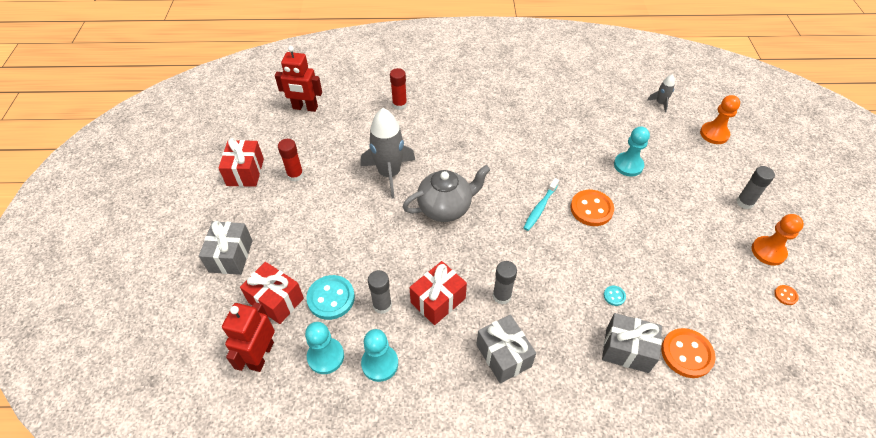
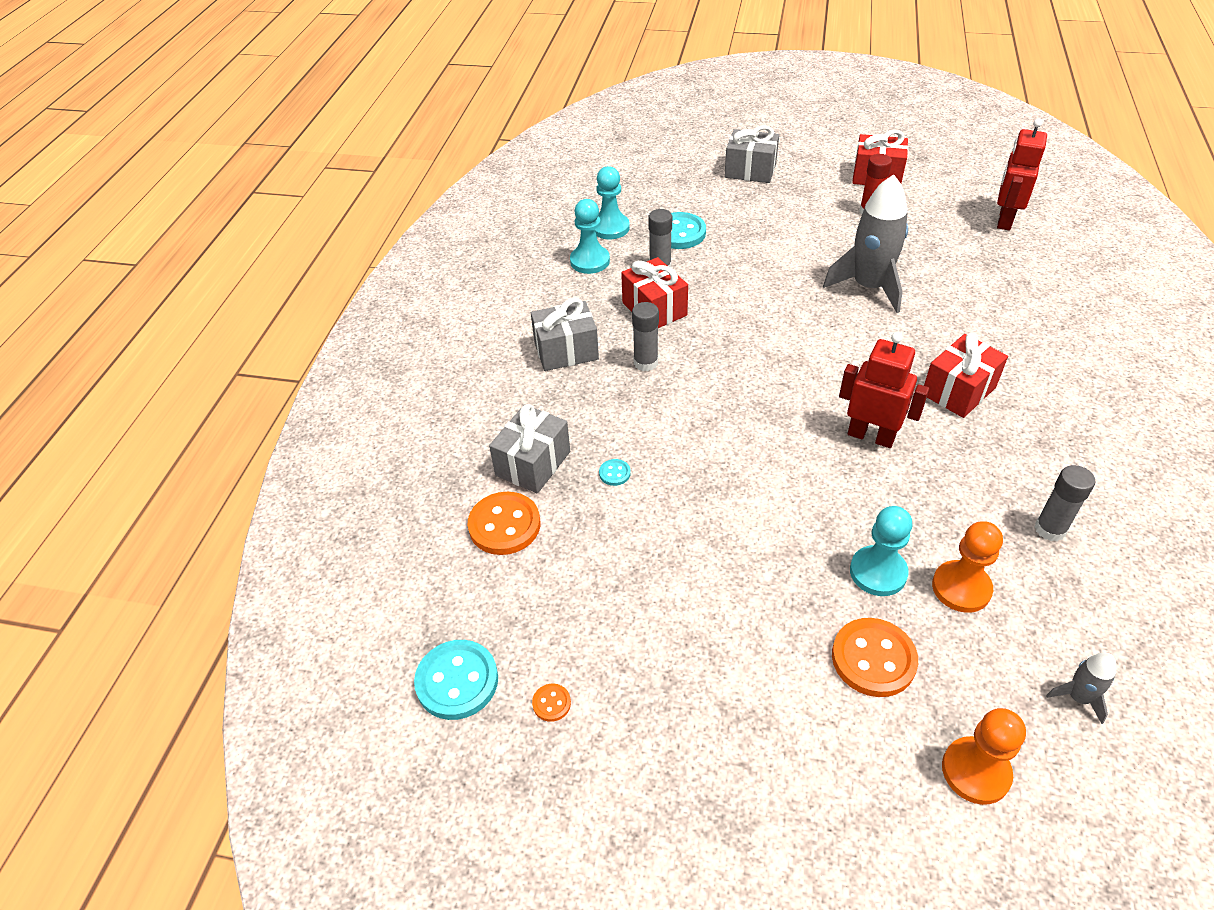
camera: 105 degrees right, 5 degrees down
red robot [222,302,275,372] -> red robot moved to [839,332,929,448]
red gift [240,262,304,324] -> red gift moved to [924,333,1008,418]
red glue stick [390,68,407,110] -> none
grey teapot [403,165,490,222] -> none
turquoise toothbrush [523,178,559,231] -> none
orange button [570,190,614,226] -> orange button moved to [832,618,918,697]
grey glue stick [736,166,775,209] -> grey glue stick moved to [1035,465,1095,541]
orange pawn [752,214,804,266] -> orange pawn moved to [932,521,1003,613]
none -> turquoise button [414,640,498,720]

